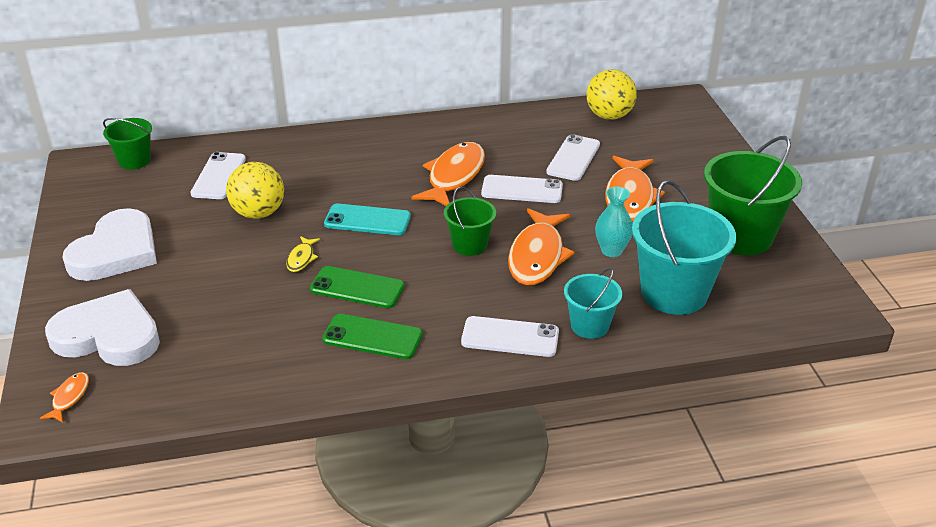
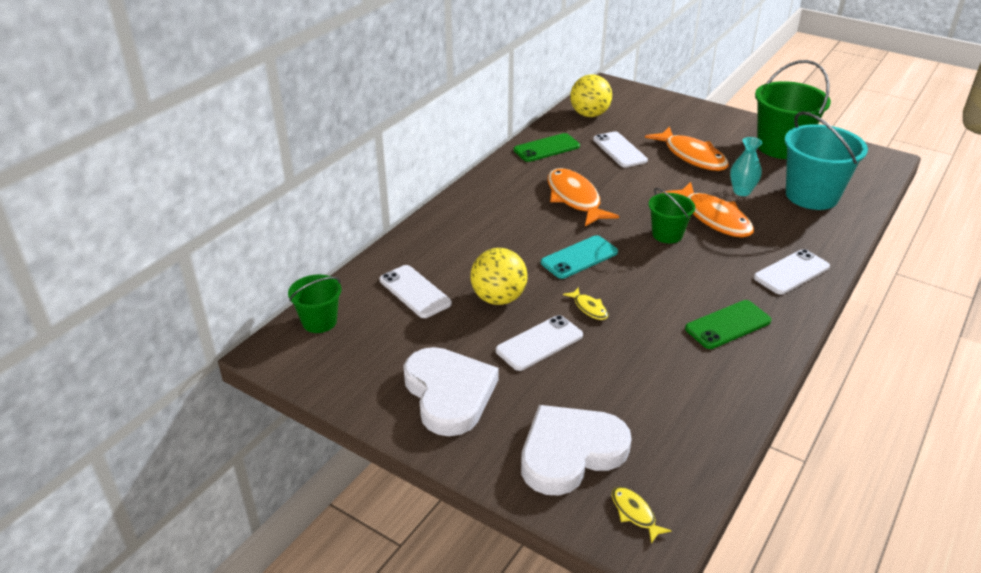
camera: 45 degrees left, 0 degrees up
orange fish [40,372,89,423] -> yellow fish [612,487,671,544]
green phone [310,266,405,308] -> green phone moved to [514,133,580,162]
white phone [481,175,563,203] -> white phone moved to [496,315,583,371]
turquoise bucket [564,267,622,339] -> none

